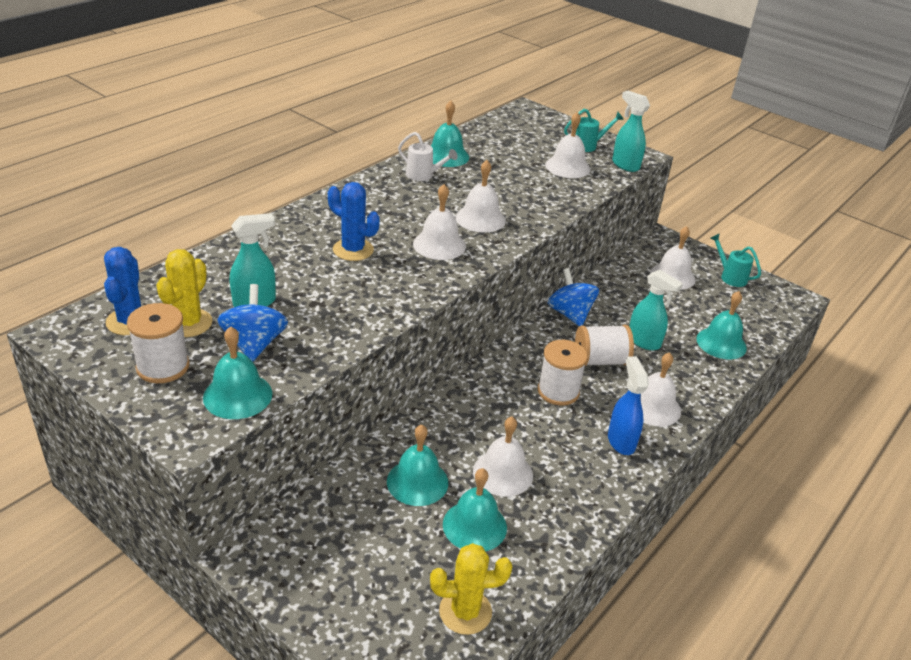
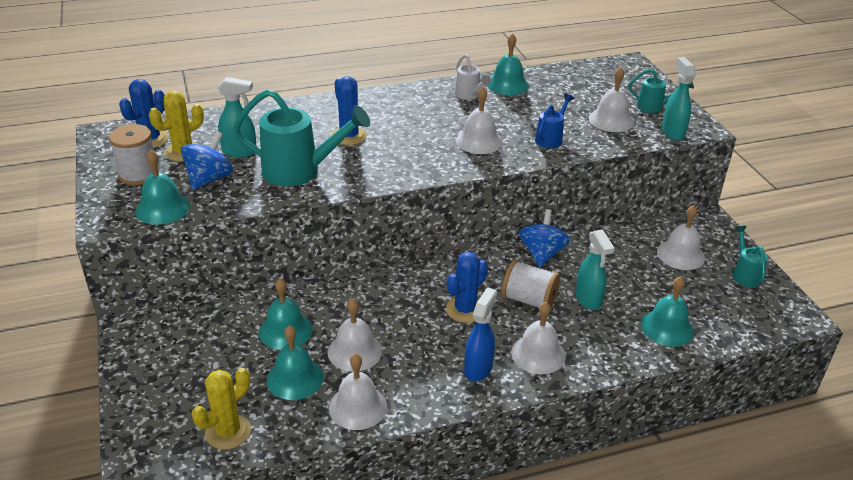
camera: 35 degrees right, 0 degrees up
white bell [413,184,466,260] -> white bell moved to [329,354,387,430]
yellow cactus [430,543,512,635] -> yellow cactus turned 75 degrees counterclockwise [192,368,251,450]
white spool [538,340,588,406] -> blue cactus [446,252,488,323]
none -> turquoise watering can [233,89,370,187]
none -> blue watering can [535,94,574,148]

